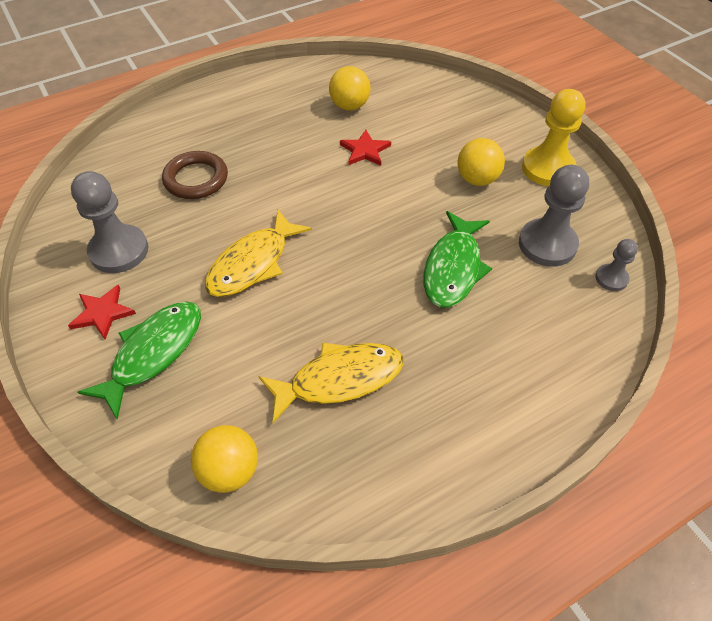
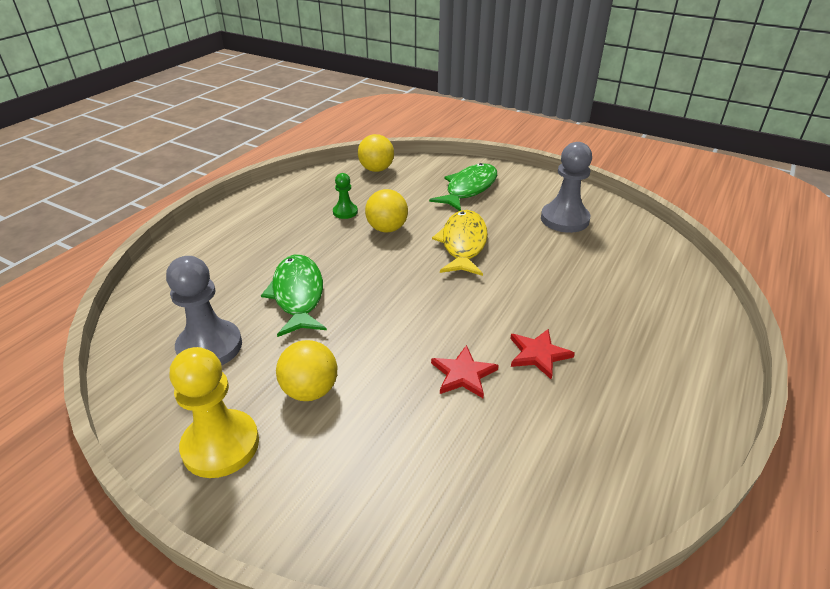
camera: 150 degrees right, 15 degrees down
red star [68,285,136,339] -> red star moved to [510,329,575,379]
green fish [78,301,201,419] -> green fish turned 150 degrees counterclockwise [429,163,497,211]
brown ring [162,151,228,199] -> none
yellow fish [258,343,404,423] -> green pawn [333,173,358,219]
yellow ball [329,66,371,111] -> yellow ball moved to [365,189,408,233]
grey pawn [595,239,638,291] -> none

